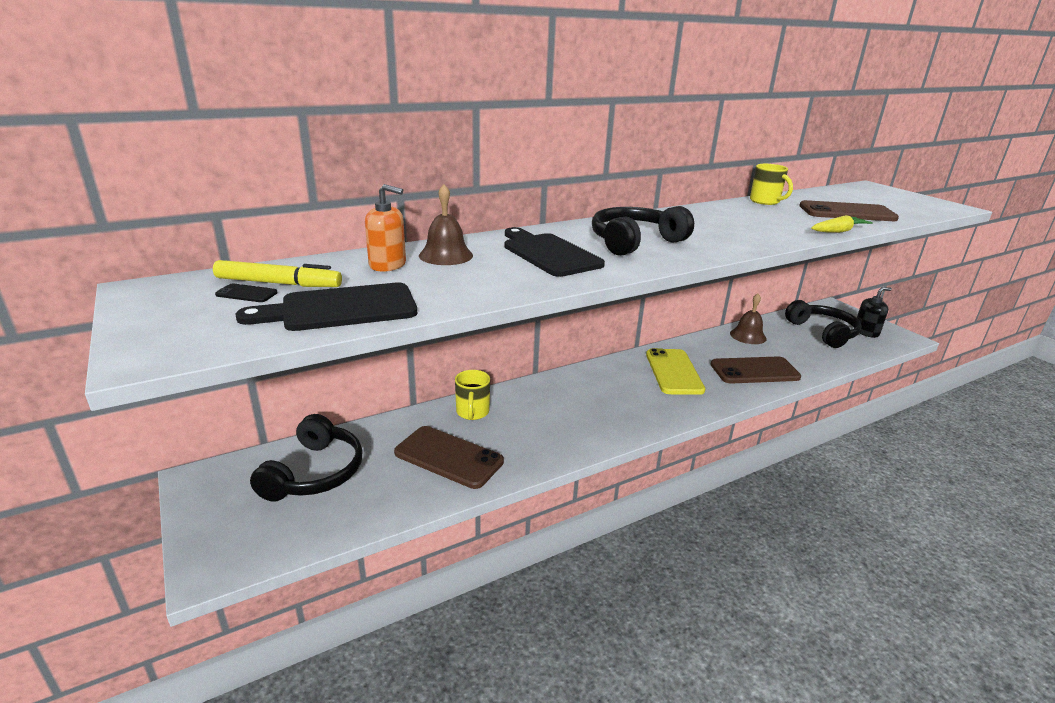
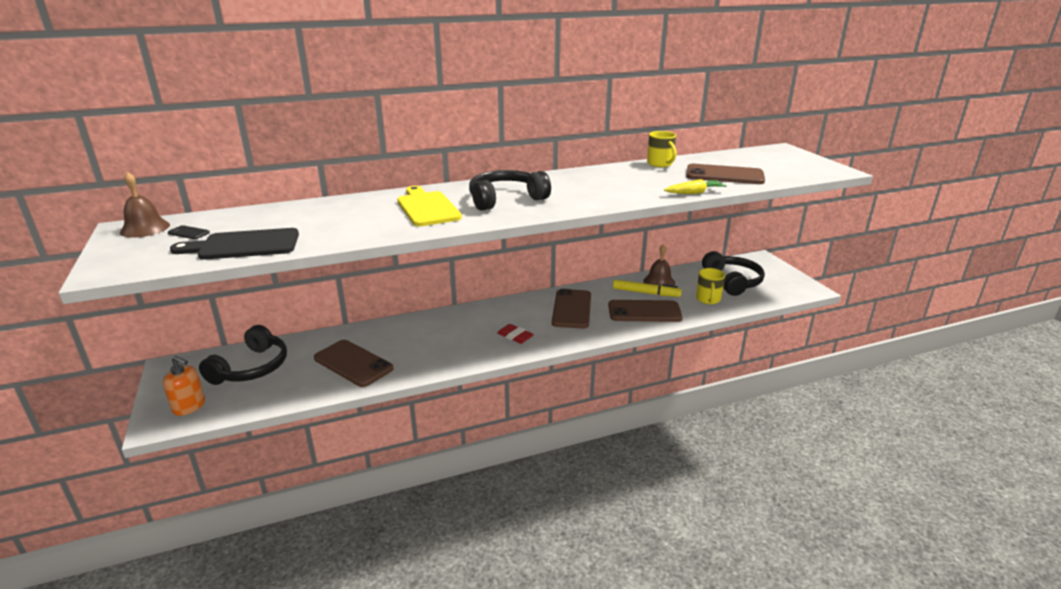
camera: 10 degrees right, 0 degrees up
yellow marker [213,260,342,287] -> yellow marker moved to [613,280,682,297]
orange soap dispenser [365,184,406,272] -> orange soap dispenser moved to [163,356,205,416]
brown bell [419,184,473,265] -> brown bell moved to [120,172,170,238]
yellow mug [455,370,490,420] -> yellow mug moved to [696,268,725,304]
black cutting board [505,227,605,277] -> yellow cutting board [397,186,462,226]
yellow phone [646,348,705,395] -> brown phone [552,289,591,329]
black soap dispenser [854,287,892,338] -> none
none -> red eraser [497,324,534,344]

